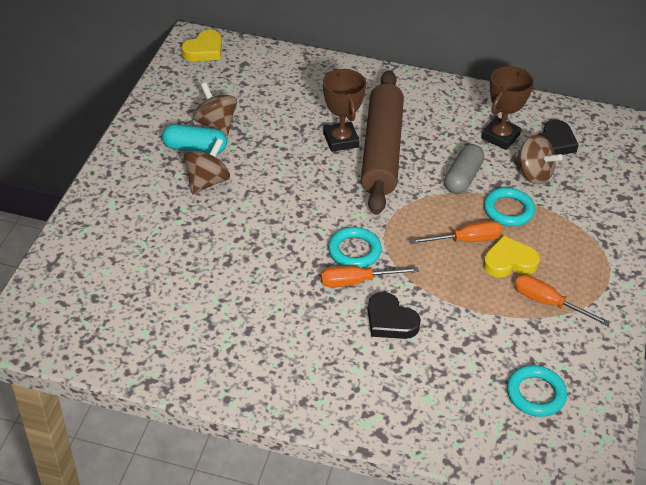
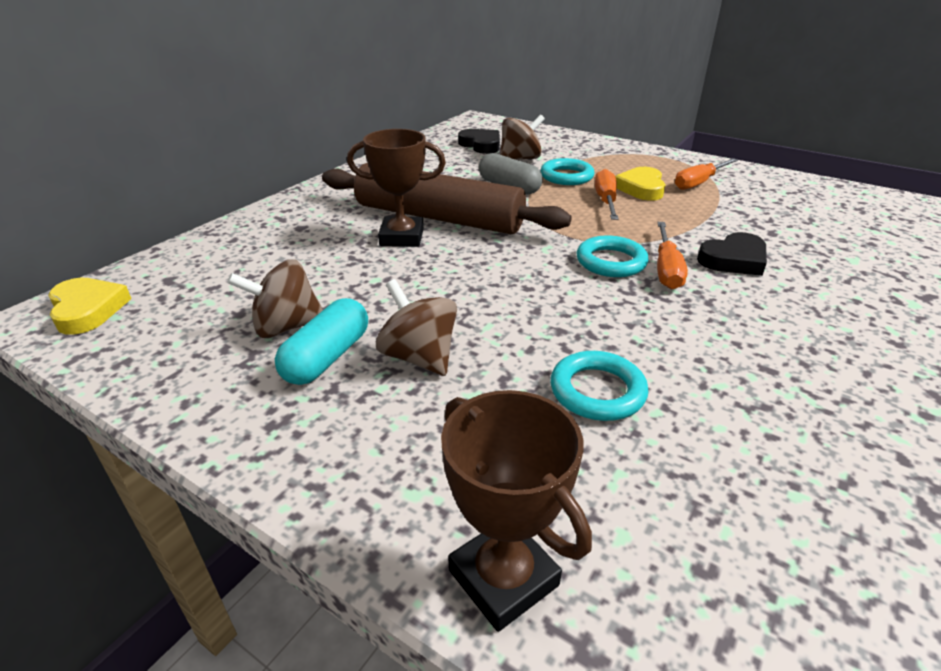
camera: 70 degrees left, 10 degrees down
brown trophy [481,66,534,150] -> brown trophy moved to [441,390,592,632]
turquoise ring [507,365,567,417] -> turquoise ring moved to [550,351,649,421]

